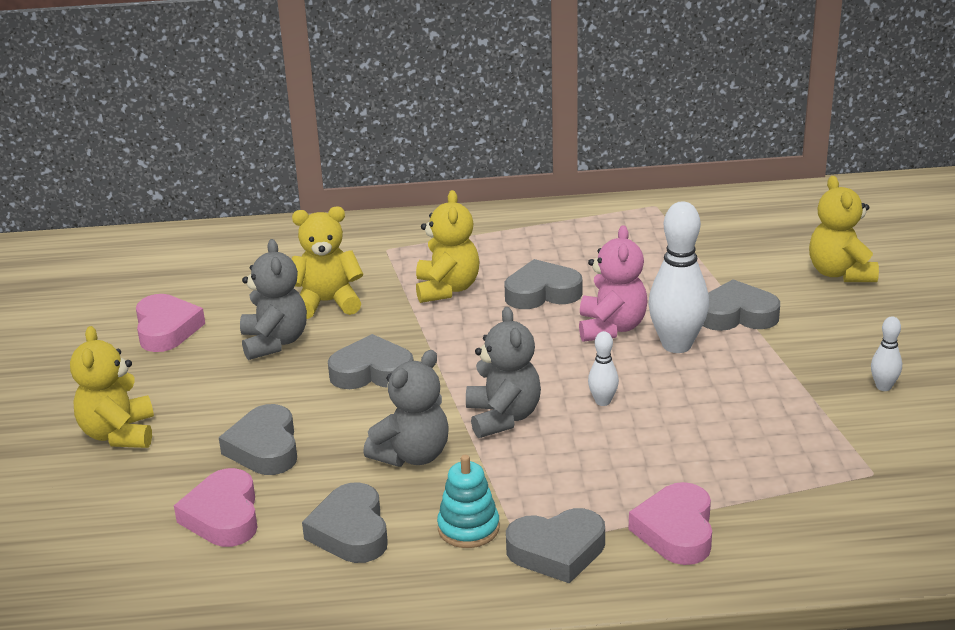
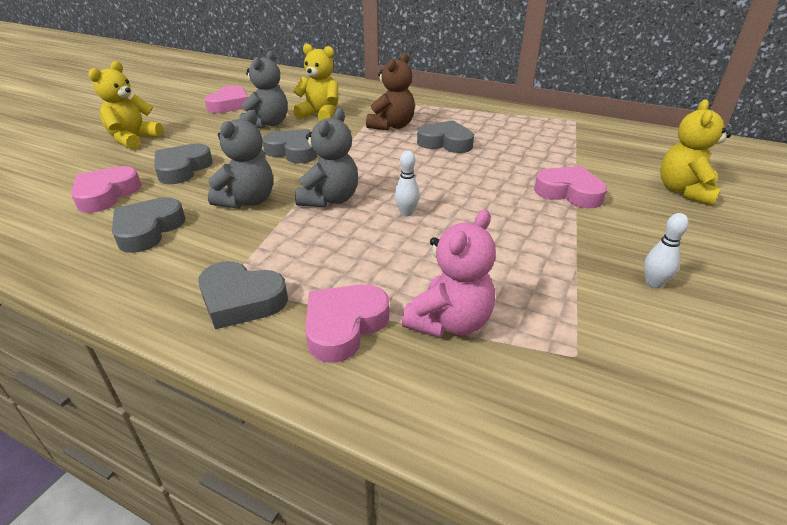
camera: 30 degrees right, 5 degrees up
grey teddy bear [363,350,448,467] -> grey teddy bear turned 45 degrees counterclockwise [208,110,273,209]
yellow teddy bear [416,190,480,303] -> brown teddy bear [366,53,415,130]
turquoise stacking toy [437,455,499,548] -> none
pink teddy bear [579,225,648,342] -> pink teddy bear moved to [402,209,496,337]
white bowling pin [648,201,709,353] -> none
grey heart [703,279,780,331] -> pink heart [534,166,607,208]

